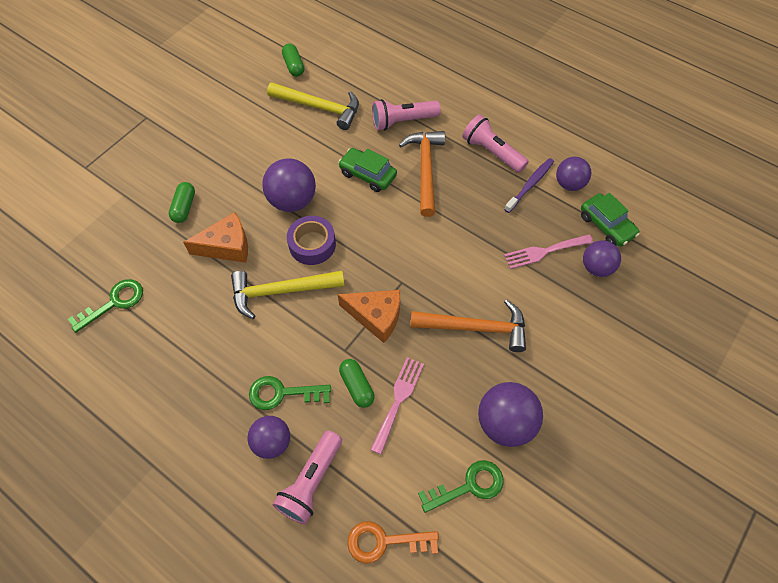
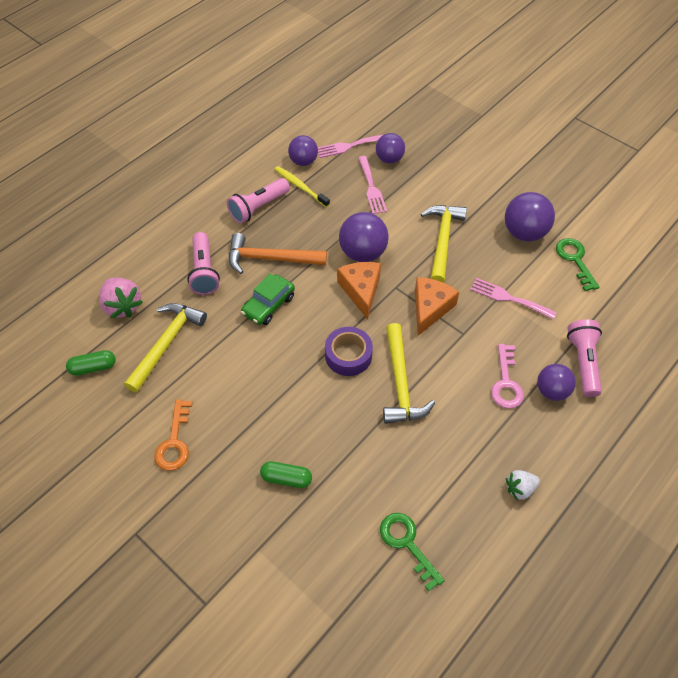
camera: 85 degrees left, 5 degrees down
orange cheese [183,212,248,263] -> orange cheese moved to [337,262,381,320]
green key [249,376,331,410] -> pink key [491,344,524,409]
purple ball [262,159,316,212] -> purple ball moved to [339,212,389,262]
pink flashlight [273,430,342,524] -> pink flashlight turned 120 degrees counterclockwise [567,319,602,397]
green capsule [339,359,375,408] -> none
orange key [347,521,439,564] -> orange key moved to [154,400,193,471]
orange hammer [410,300,526,352] -> yellow hammer [421,205,467,283]
purple toothbrush [504,158,554,213] -> yellow toothbrush [275,166,330,207]
green car [581,193,640,247] -> pink fork [318,134,384,158]
none -> pink strawberry [99,278,143,318]
none -> white strawberry [506,470,540,501]

